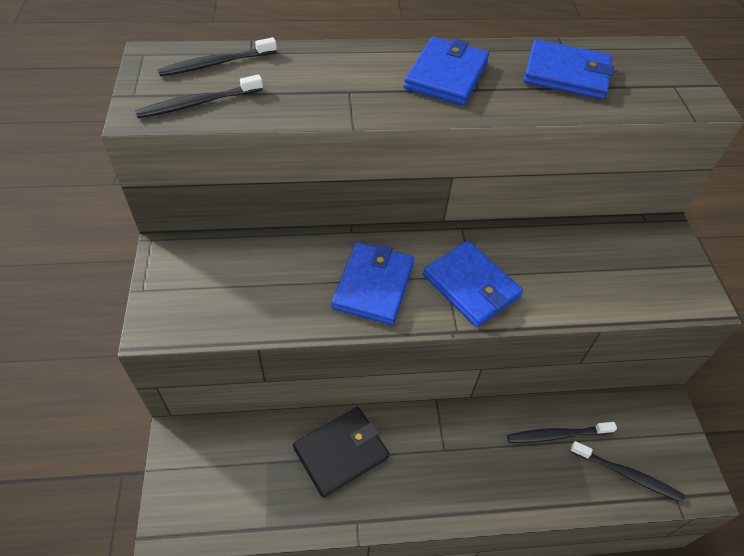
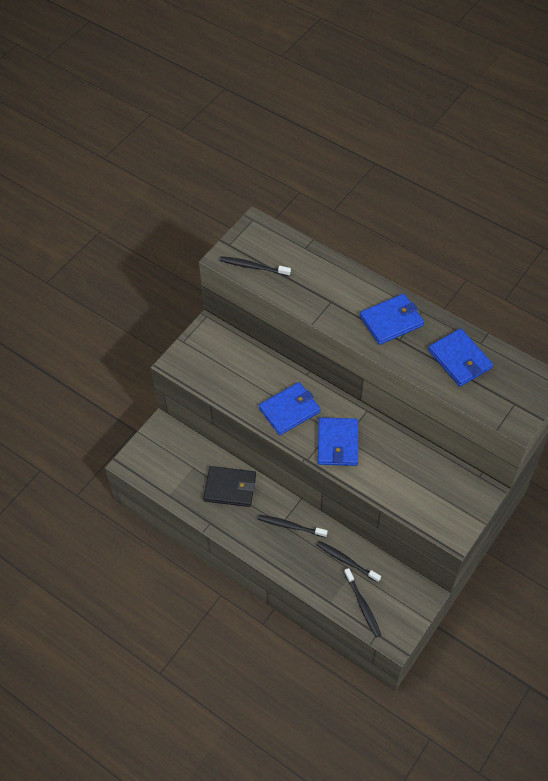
camera: 45 degrees right, 5 degrees up
black toothbrush [158,37,277,76] -> black toothbrush moved to [258,515,328,538]

